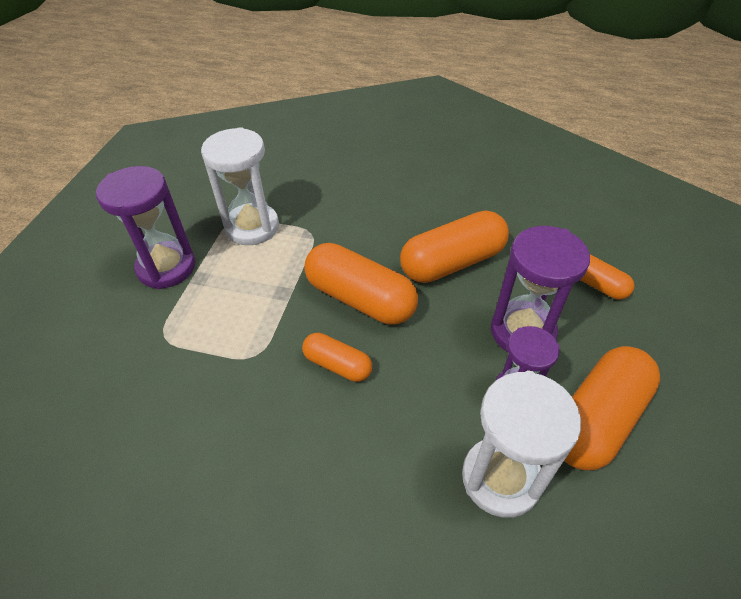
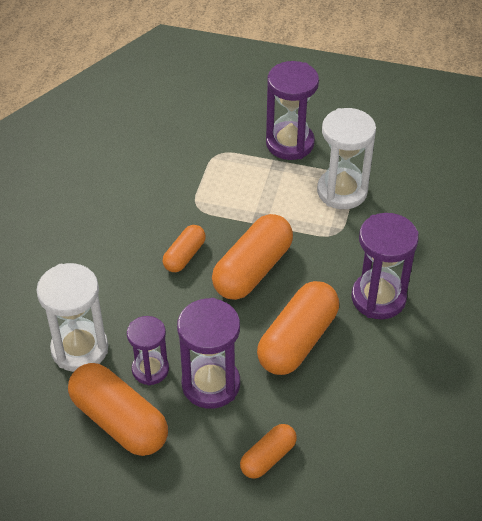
camera: 90 degrees right, 0 degrees up
orange capsule [400,210,509,283] -> orange capsule turned 60 degrees clockwise [257,281,339,375]
none -> purple hourglass [352,213,419,319]

